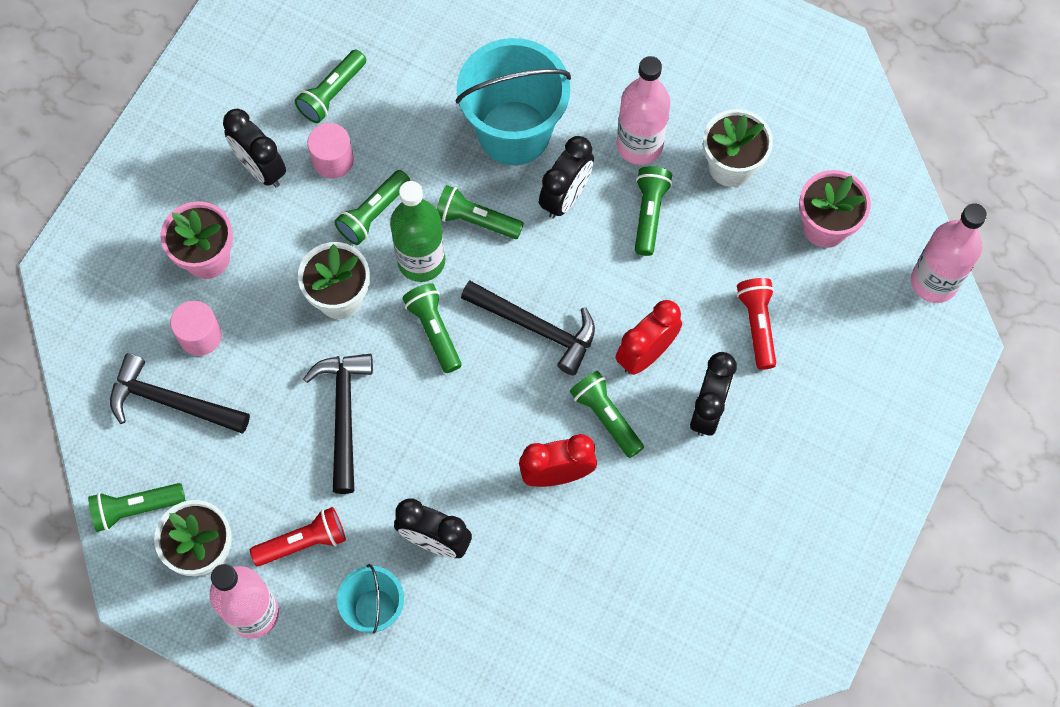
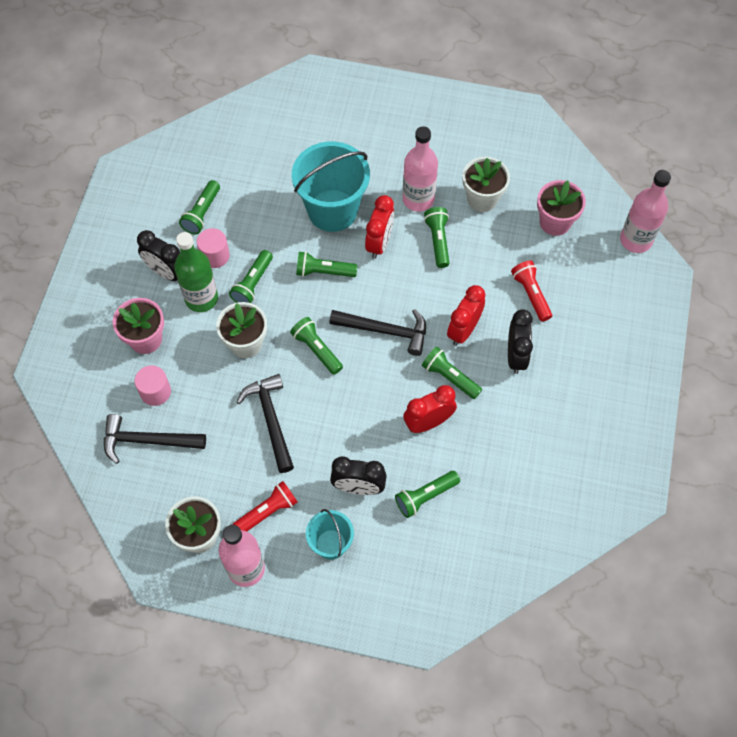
camera: 15 degrees left, 5 degrees down
green flashlight [88,483,186,532] -> green flashlight moved to [395,471,460,518]
green bottle [390,181,445,282] -> green bottle moved to [174,232,218,312]
black clock [539,136,594,219] -> red clock [365,195,394,259]

